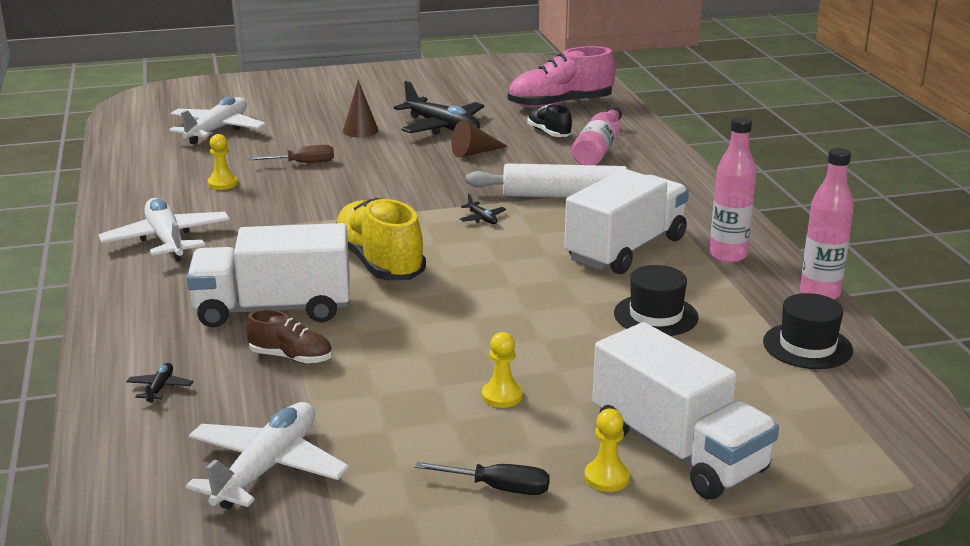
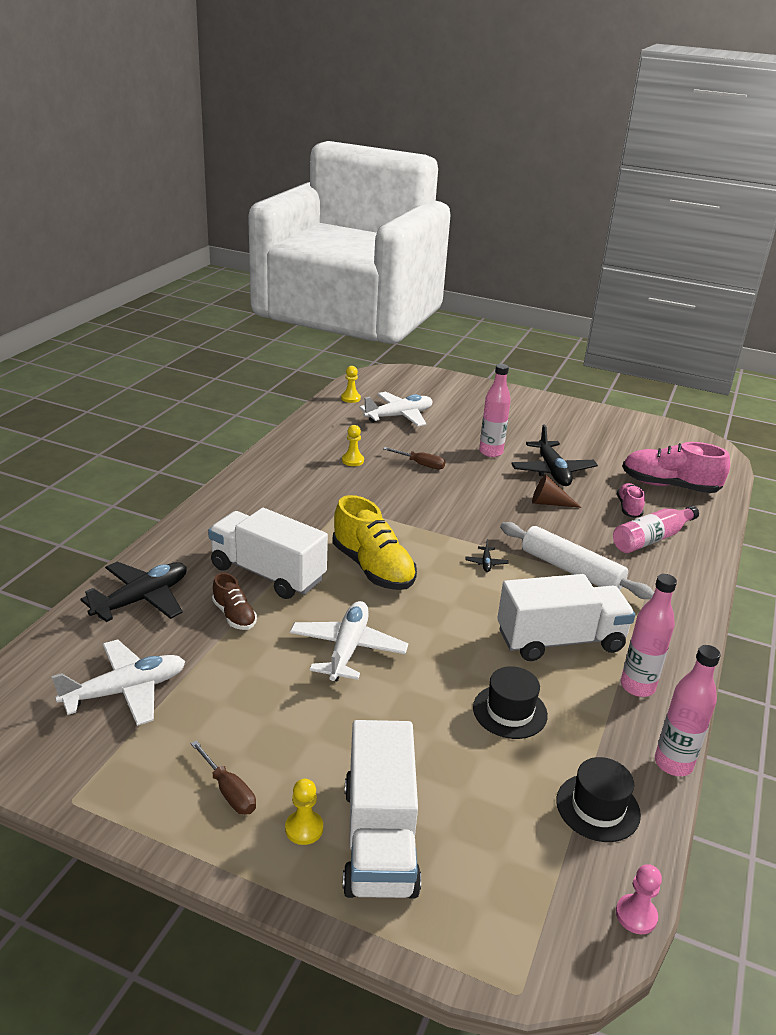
camera: 35 degrees right, 5 degrees up
white plane [98,198,230,262] -> white plane moved to [290,601,408,682]
black plane [127,363,193,403] -> black plane [80,562,187,622], size x2.40
yellow shoe [336,198,426,280] -> yellow shoe turned 135 degrees clockwise [332,495,417,590]
brown cone [343,80,379,137] -> pink bottle [479,364,511,457]
black screwdriver [415,462,550,495] -> brown screwdriver [190,740,256,815]
yellow pawn [482,332,523,408] -> yellow pawn moved to [341,366,361,403]
black shoe [527,104,572,137] -> pink shoe [617,483,645,518]
none -> pink pawn [616,864,662,934]

